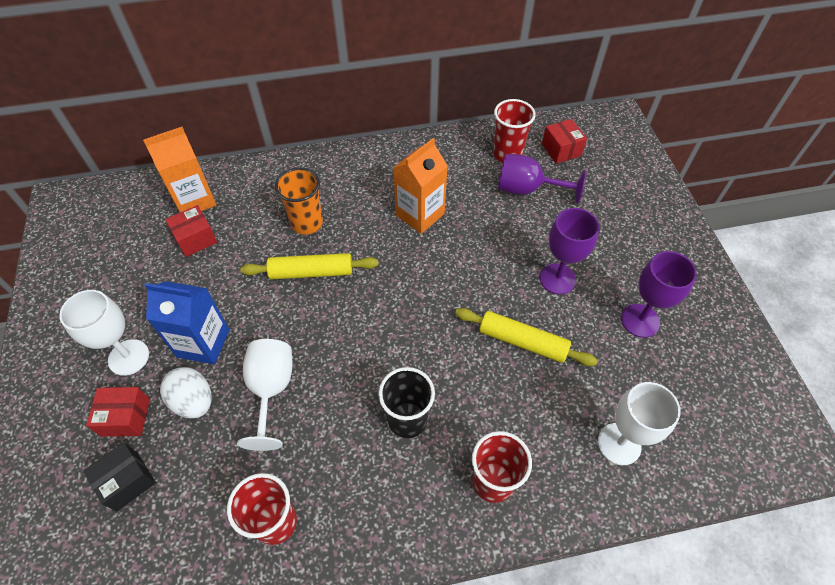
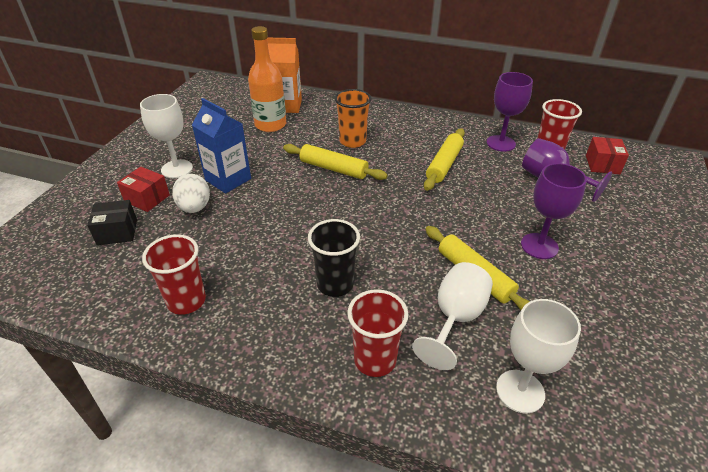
camera: 30 degrees right, 15 degrees down
red box [165,205,217,257] -> orange bottle [248,26,286,132]
white goblet [237,339,293,451] -> white goblet moved to [412,262,493,370]
orange carton [393,138,448,234] -> yellow rolling pin [424,128,465,191]
purple goblet [621,251,697,338] -> purple goblet moved to [487,72,533,152]

